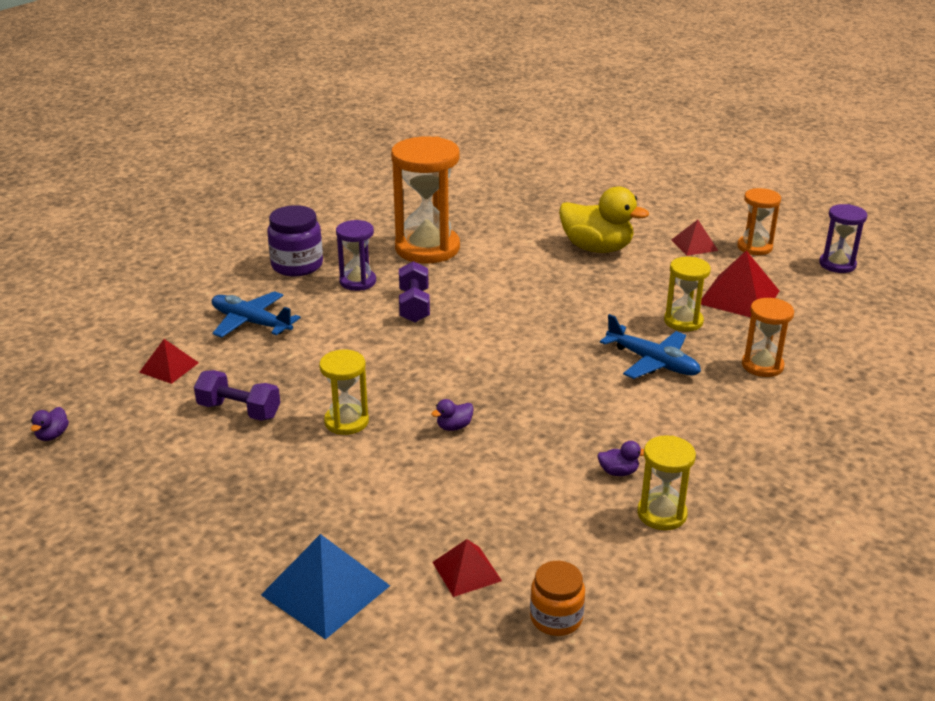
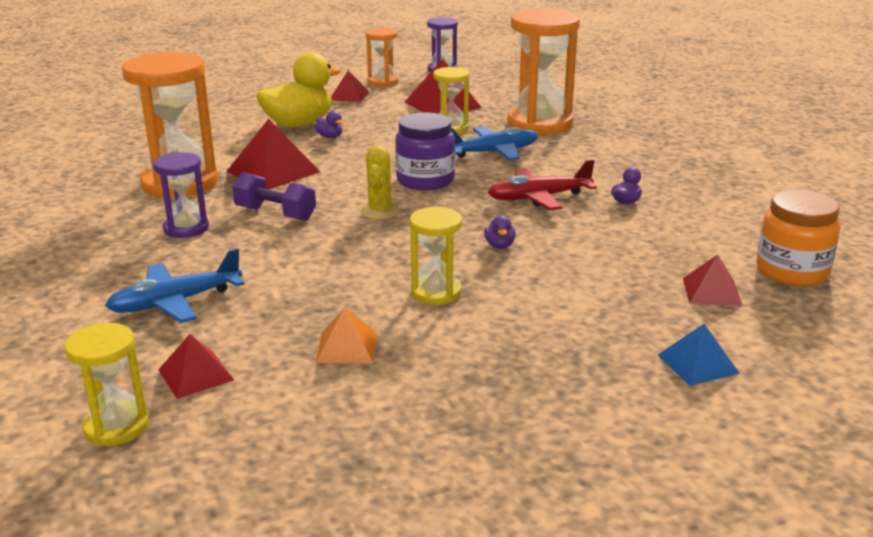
camera: 60 degrees left, 5 degrees down
purple duck [31,407,69,441] -> purple duck moved to [315,111,343,138]
purple dumbbell [194,370,280,421] -> orange pyramid [316,307,376,363]
blue pyramid [261,534,390,640] -> blue pyramid [658,324,740,386], size x0.59
purple jar [267,205,323,277] -> purple jar moved to [395,113,455,191]
orange jar [530,561,585,636] -> orange jar [756,189,840,286], size x1.50
yellow hourglass [637,435,696,530] -> yellow hourglass moved to [65,323,149,446]
orange hourglass [742,298,794,377] -> orange hourglass [508,9,580,134], size x1.86
none -> red pyramid [226,119,320,189]
none -> yellow cactus [360,146,400,219]
none -> red plane [488,159,597,210]

